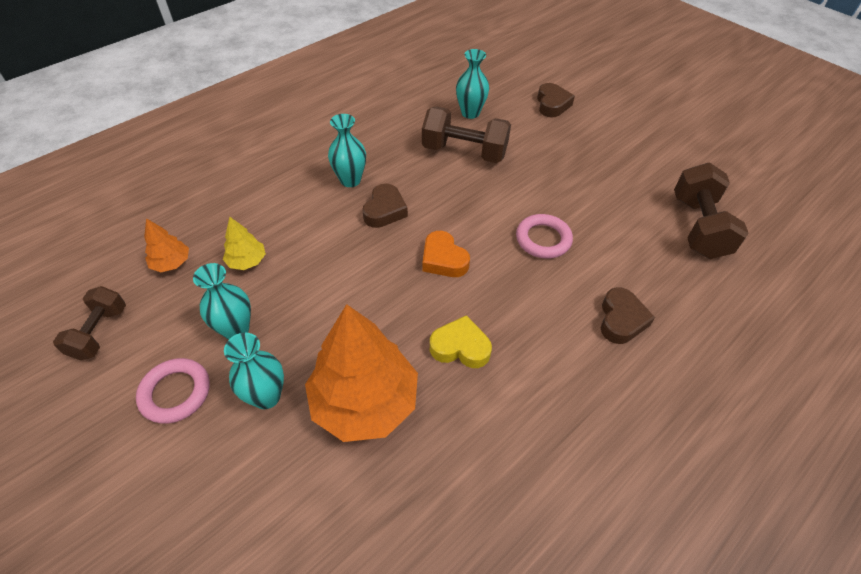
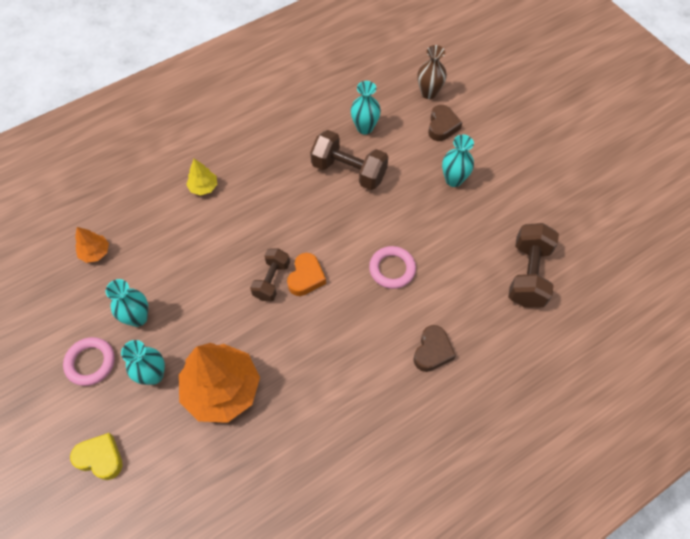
camera: 10 degrees right, 10 degrees up
brown dumbbell [53,286,126,360] -> brown dumbbell moved to [250,248,290,301]
yellow tree [223,217,266,270] -> yellow tree moved to [186,159,217,195]
turquoise vase [328,114,366,187] -> turquoise vase moved to [442,135,474,187]
brown heart [362,184,408,228] -> none
orange heart [422,231,470,277] -> orange heart turned 135 degrees counterclockwise [287,253,326,296]
yellow heart [430,315,492,368] -> yellow heart moved to [70,433,122,480]
none -> brown vase [417,45,447,99]

